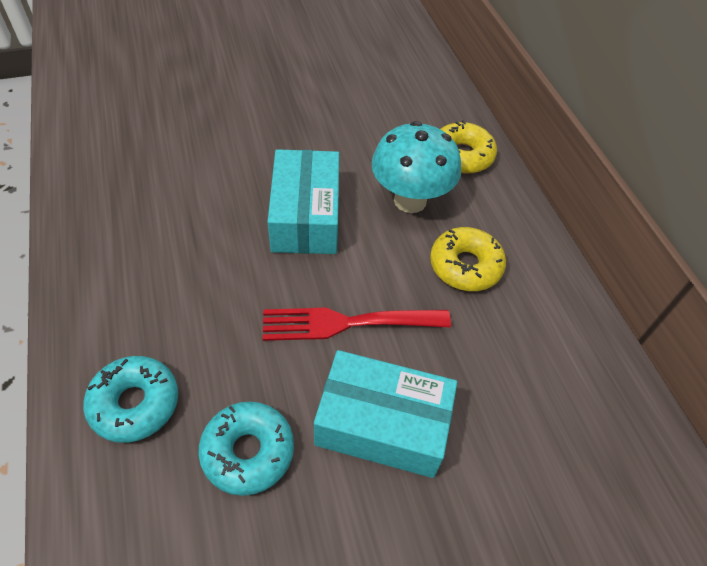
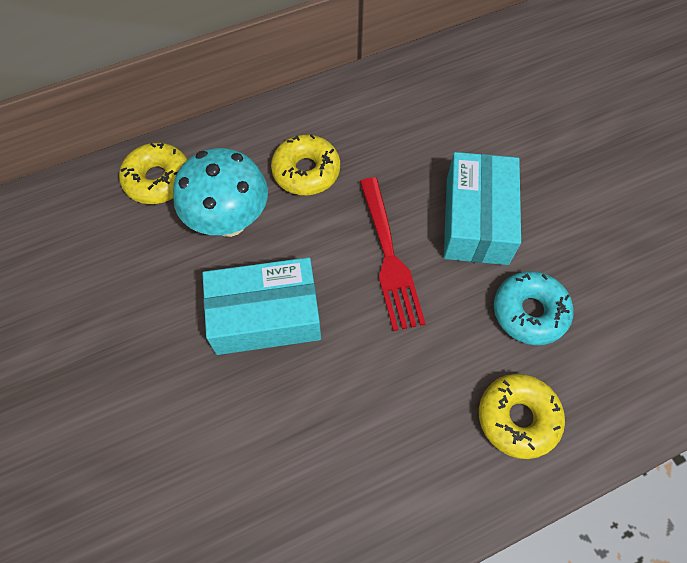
camera: 95 degrees left, 10 degrees up
turquoise donut [83,356,178,443] -> yellow donut [479,374,565,459]

